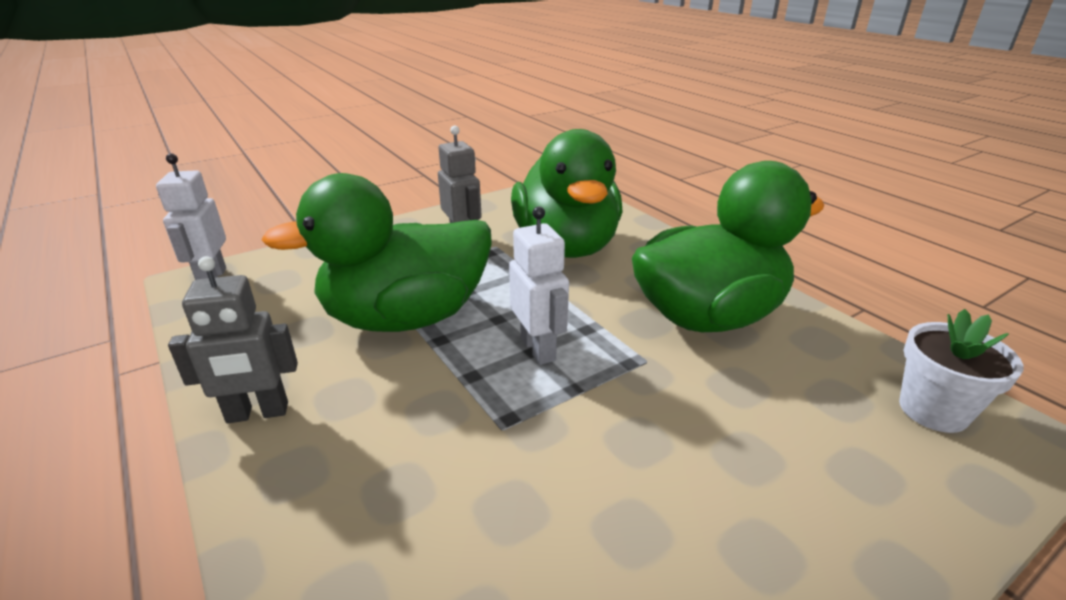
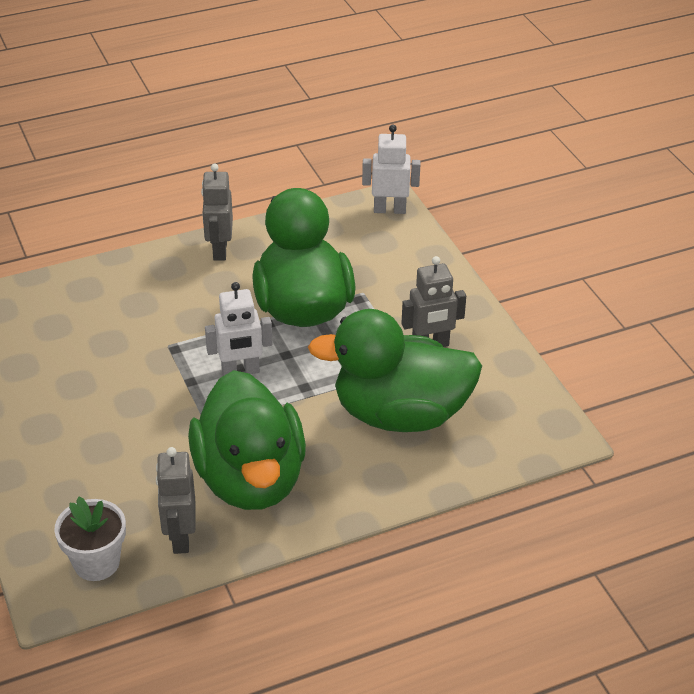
camera: 100 degrees right, 10 degrees up
none -> grey robot [156,447,196,554]

